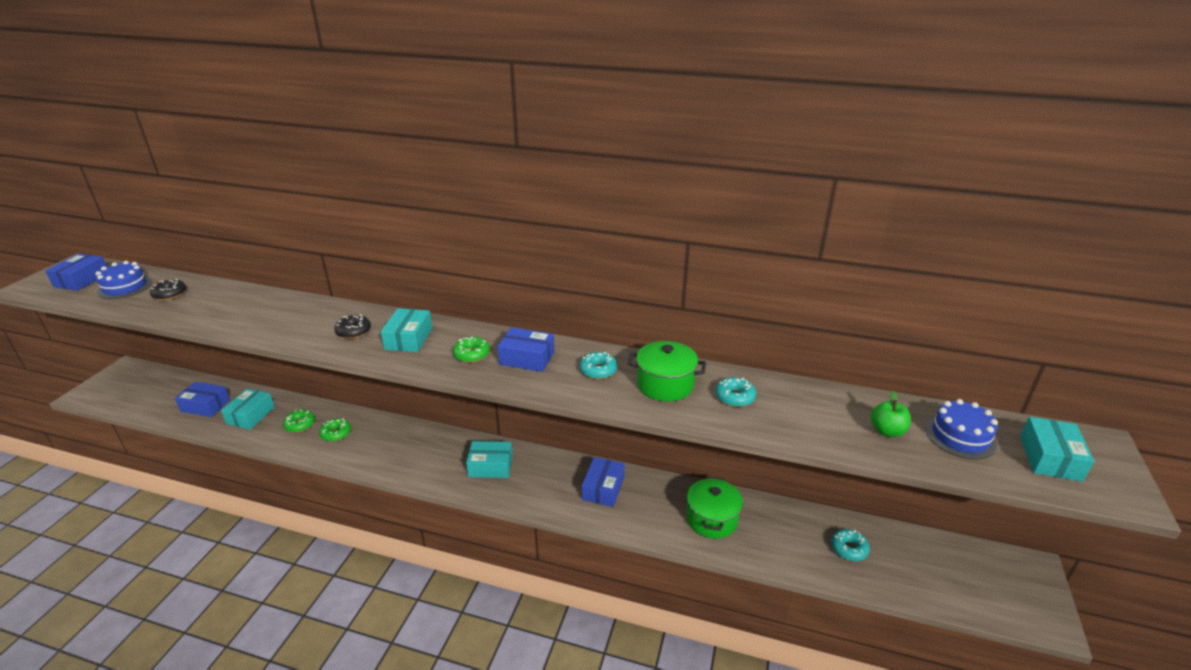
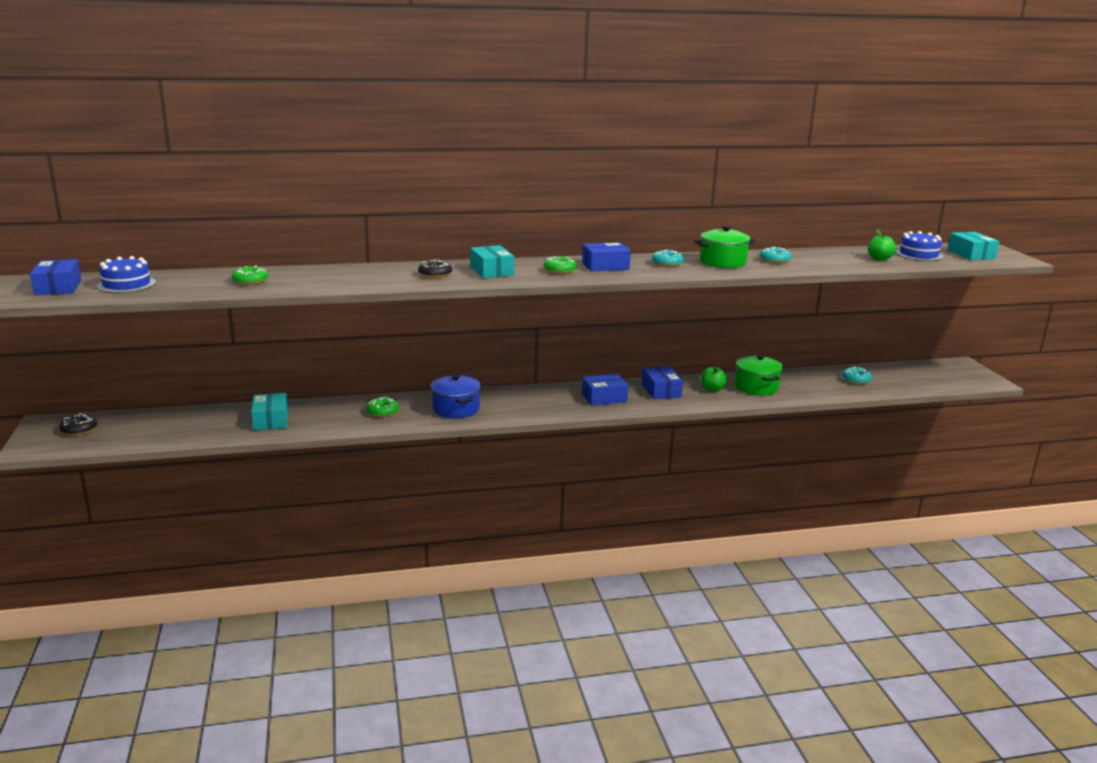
camera: 30 degrees left, 10 degrees down
black donut [150,279,186,300] -> black donut moved to [59,413,97,436]
blue box [175,382,230,417] -> blue box moved to [582,374,629,406]
green donut [283,410,315,432] -> green donut moved to [232,266,268,285]
turquoise box [466,441,513,478] -> none
none -> blue pot [431,374,481,418]
none -> green apple [701,366,727,392]

